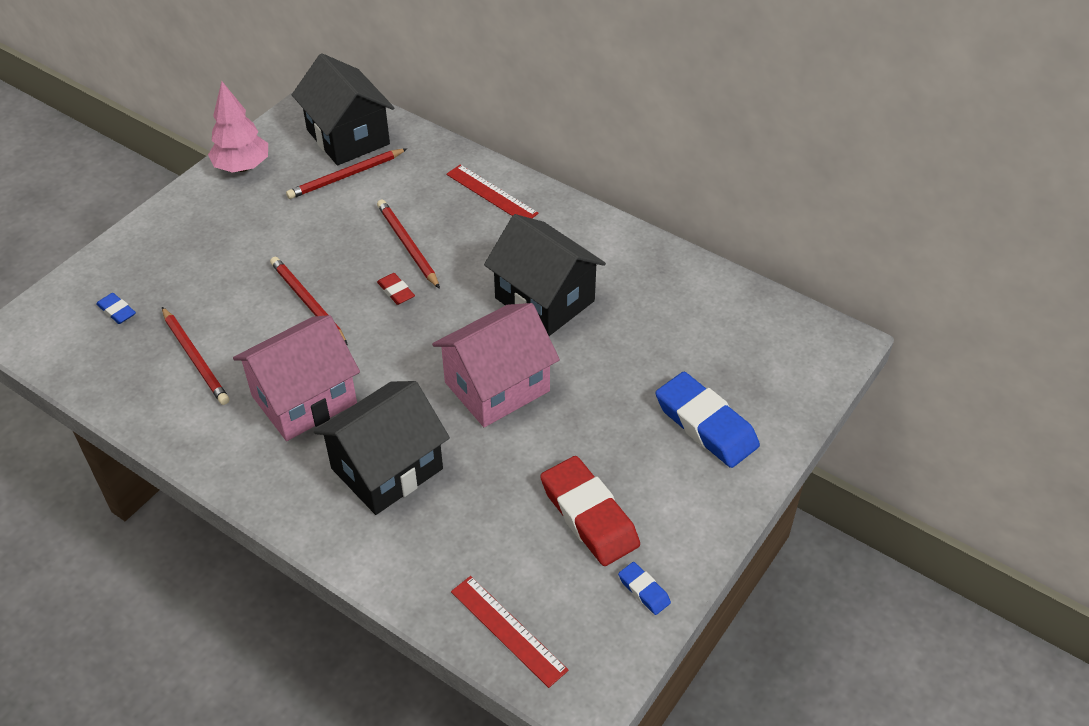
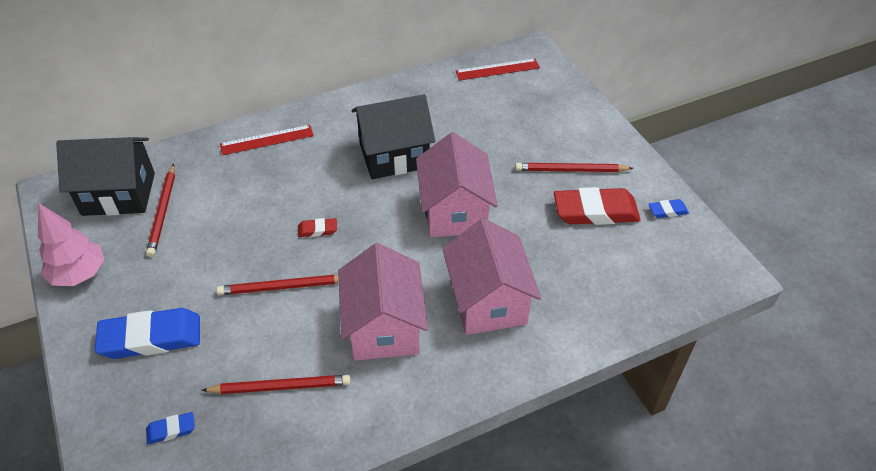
camera: 60 degrees left, 0 degrees up
black house [314,381,450,515] -> pink house [442,218,541,335]
red pencil [377,199,440,289] -> red pencil moved to [515,163,634,172]
red ruler [451,576,569,688] -> red ruler moved to [455,58,540,81]
blue eraser [656,372,760,468] -> blue eraser moved to [95,308,200,359]

